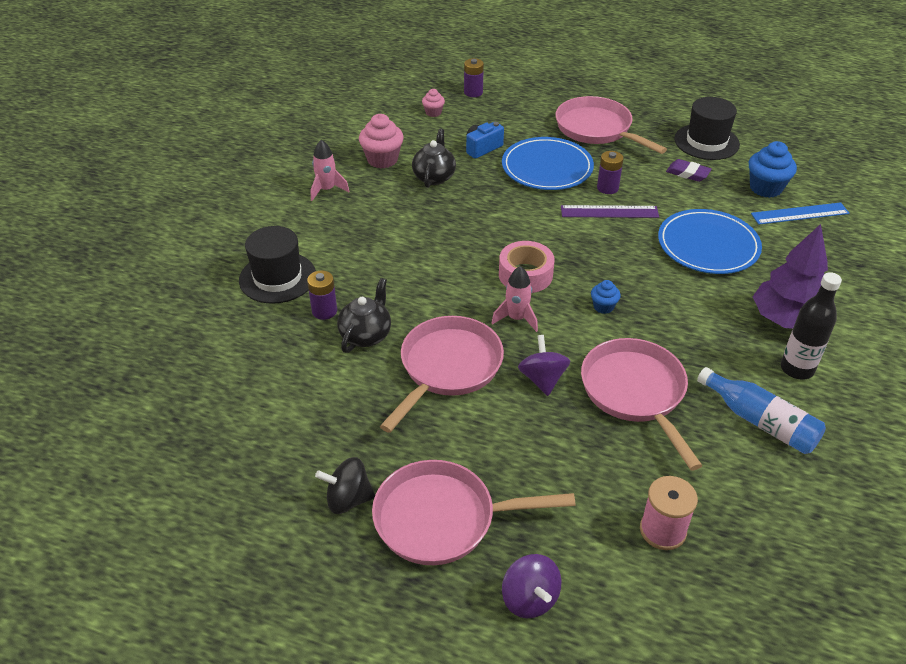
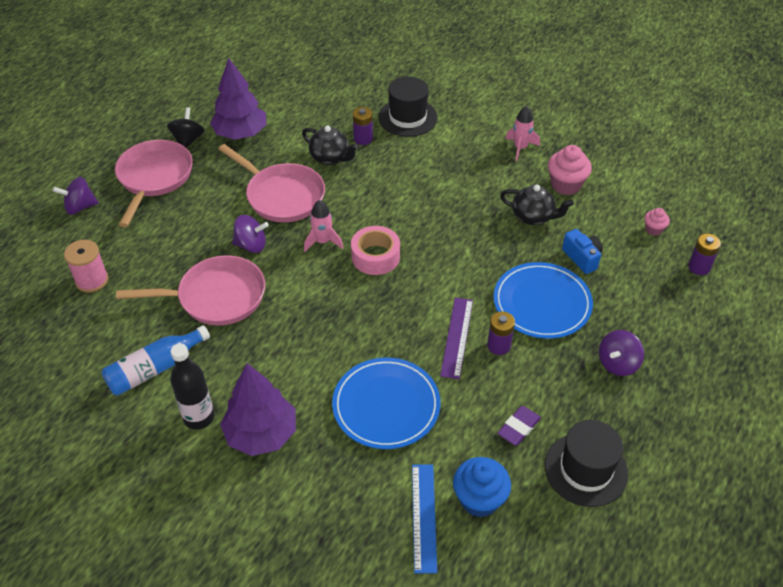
camera: 100 degrees right, 5 degrees up
pink pan [556,96,667,154] -> purple spinning top [599,330,644,376]
blue cupcake [591,280,621,314] -> none
none -> purple tree [210,58,266,140]

